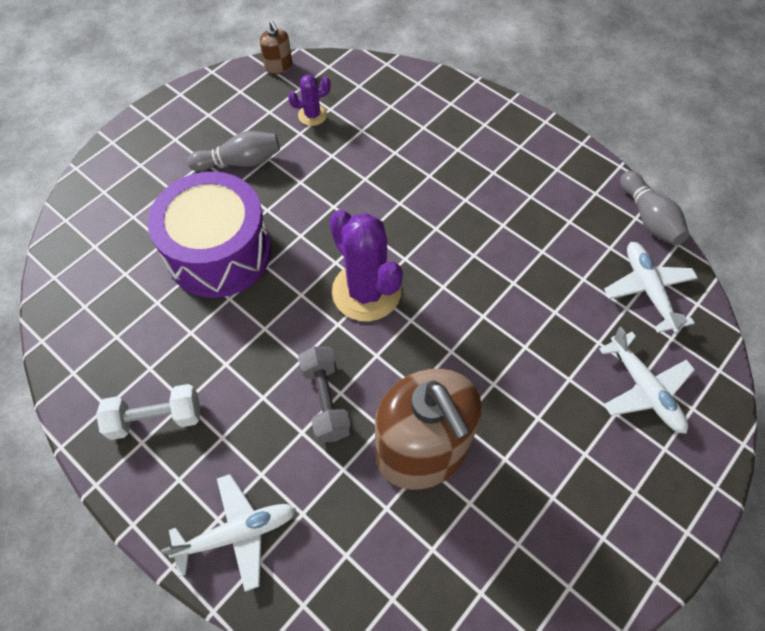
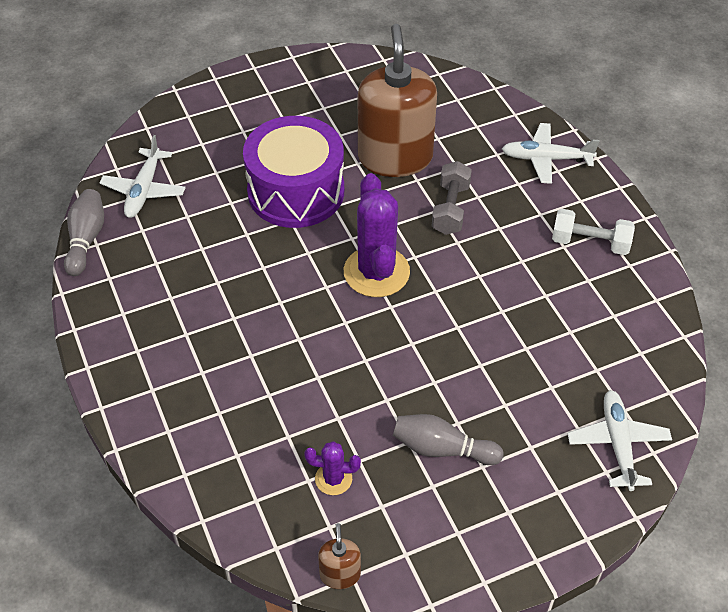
camera: 155 degrees left, 10 degrees down
purple drum [148,172,271,298] -> purple drum moved to [243,116,344,228]
white plane [599,327,695,434] -> white plane moved to [567,390,672,491]

